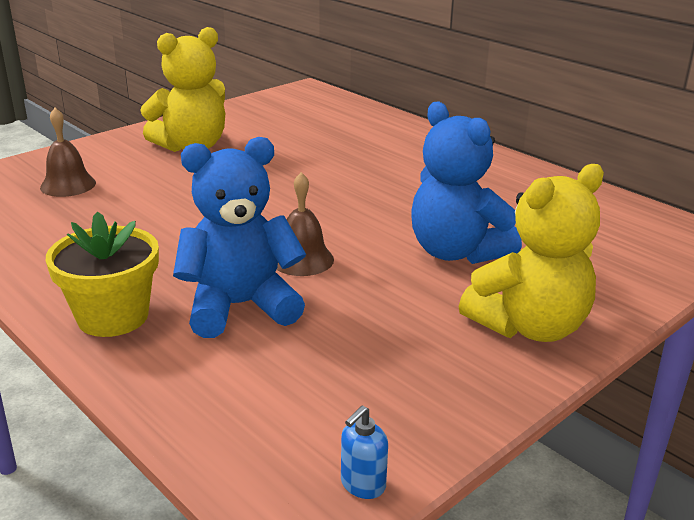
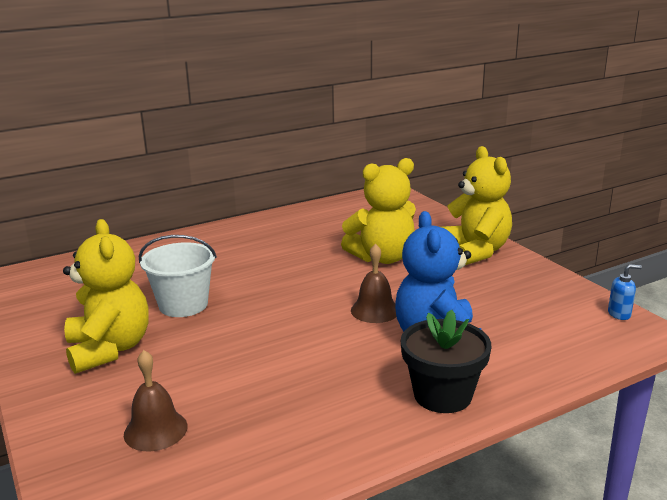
camera: 75 degrees left, 5 degrees down
yellow flower pot [46,211,159,337] -> black flower pot [401,310,491,413]
blue soap dispenser [341,406,388,499] -> blue soap dispenser turned 60 degrees counterclockwise [608,264,642,320]
blue teddy bear [411,102,522,264] -> yellow teddy bear [341,158,416,264]
none -> white bucket [139,235,217,317]

